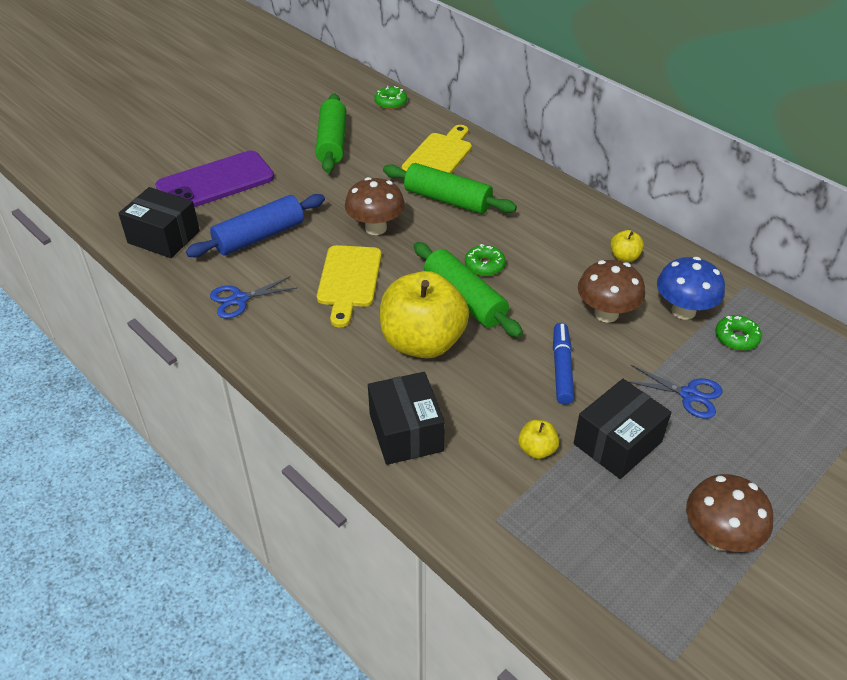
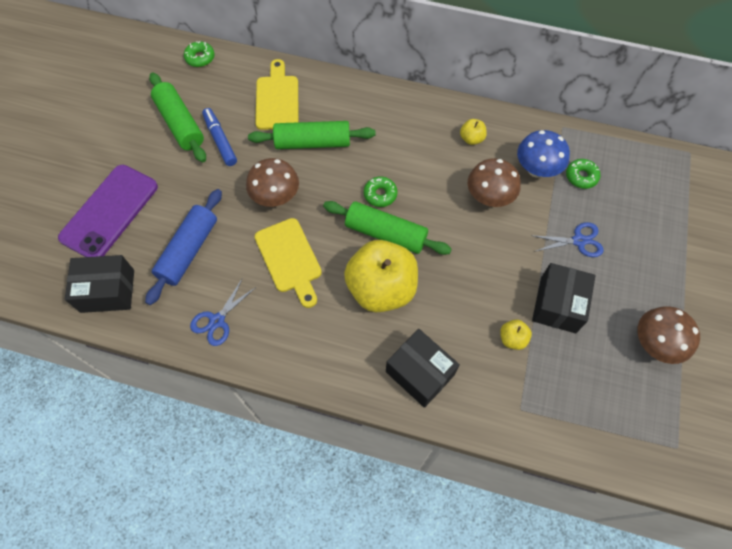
camera: 30 degrees left, 20 degrees up
blue marker [553,323,574,405] -> blue marker moved to [202,108,237,166]

